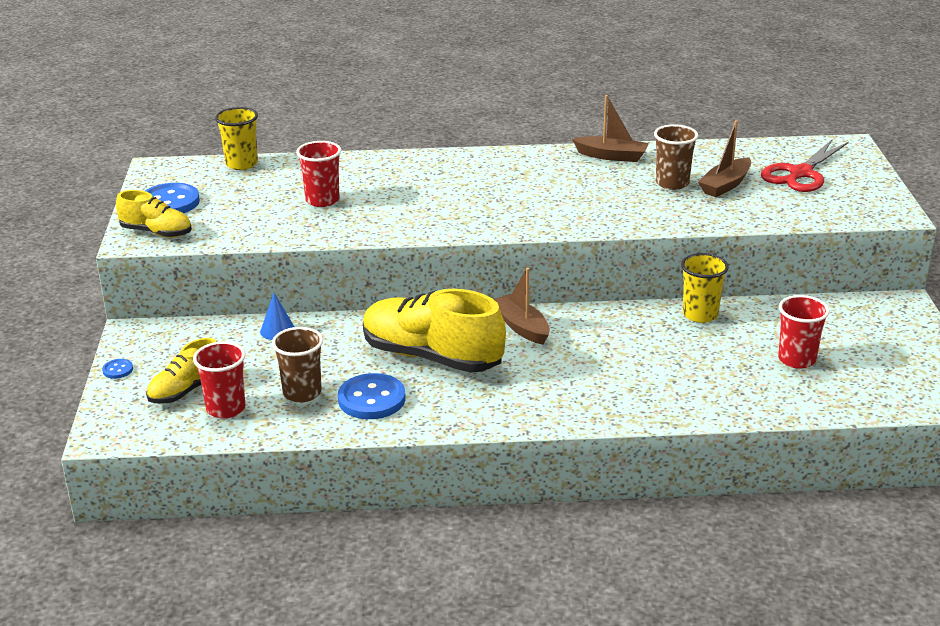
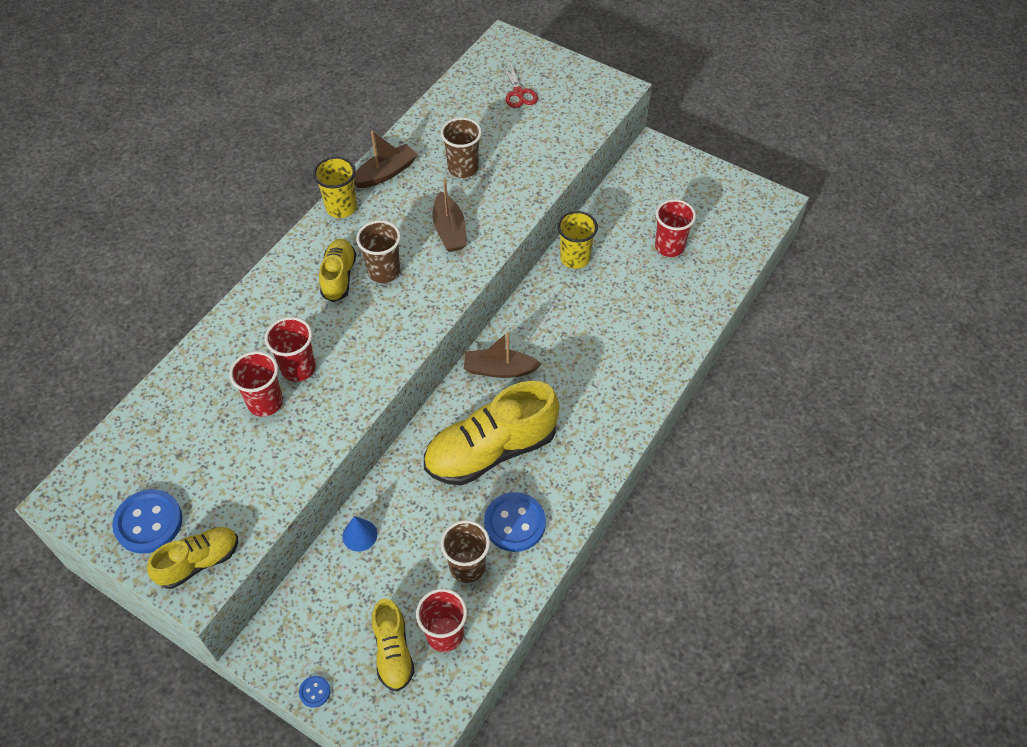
camera: 55 degrees left, 25 degrees up
yellow cup [215,107,258,170] -> yellow cup moved to [313,157,357,218]
brown boat [698,120,751,197] -> brown boat moved to [432,179,467,252]
red scissors [761,139,849,192] -> red scissors [502,63,538,108], size x0.60
none -> red cup [265,317,316,382]
none -> yellow shoe [319,239,356,302]
none -> brown cup [356,220,401,283]

